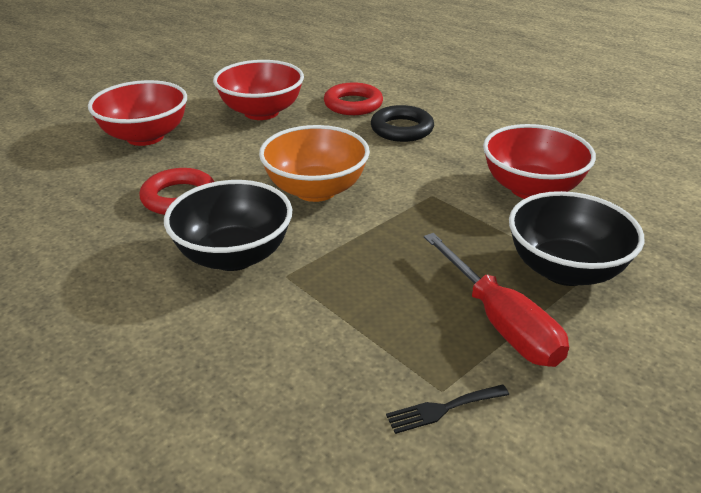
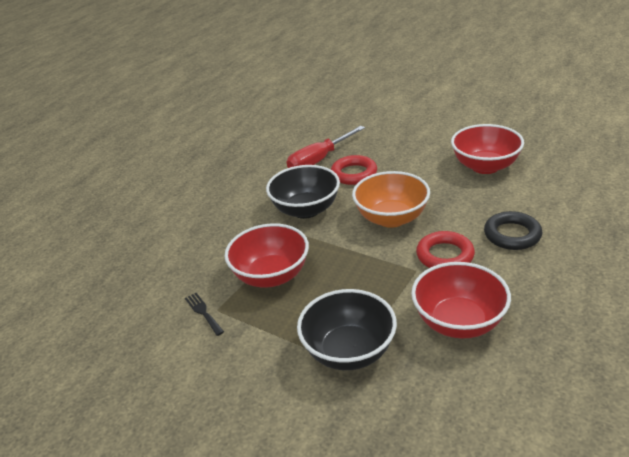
camera: 80 degrees right, 0 degrees up
red bowl [88,80,187,146] -> red bowl moved to [225,223,309,288]
red ring [324,82,383,115] -> red ring moved to [416,231,475,268]
red screwdriver [424,233,569,367] -> red screwdriver moved to [287,126,365,168]

